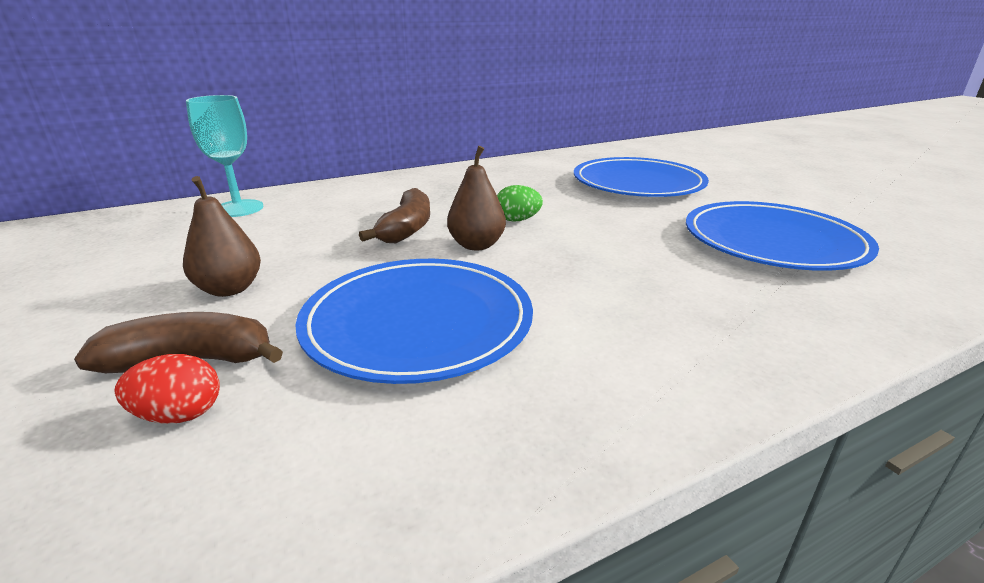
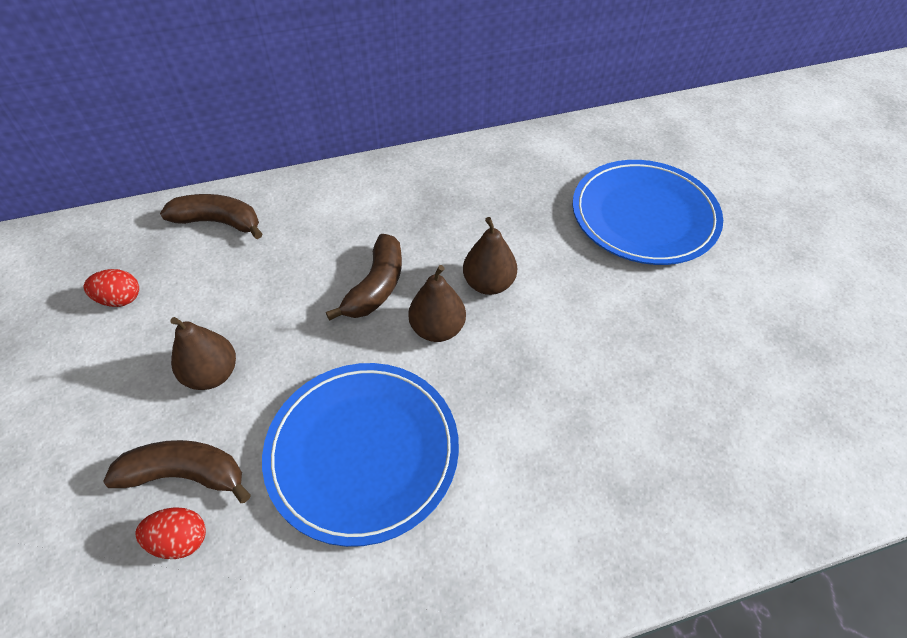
camera: 10 degrees right, 25 degrees up
turquoise goblet [186,95,264,217] -> brown banana [160,194,263,239]
green egg [497,185,543,222] -> brown pear [463,217,517,295]
blue plate [686,201,879,271] -> none
none -> red egg [84,269,139,307]

